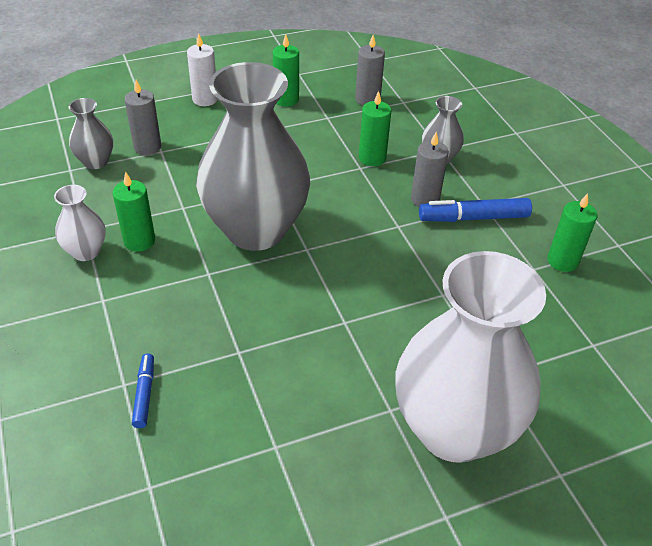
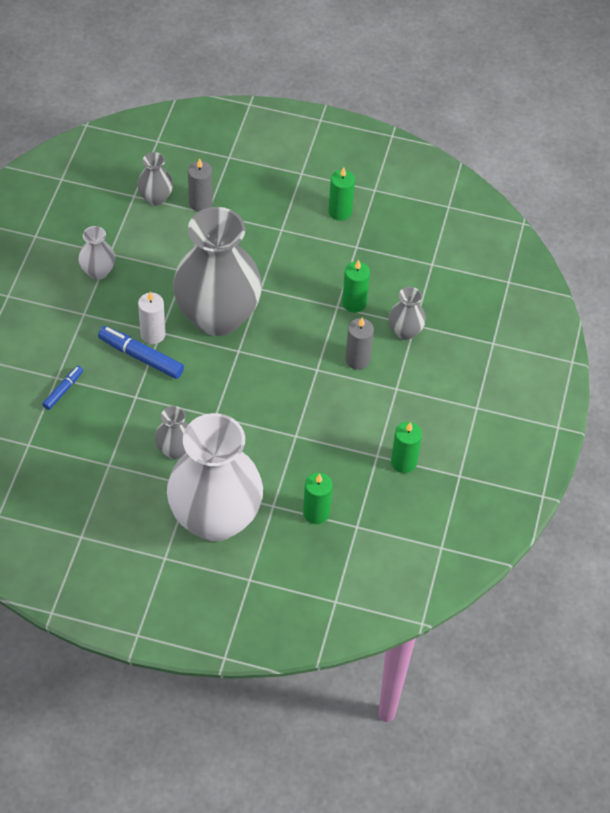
camera: 35 degrees right, 10 degrees up
green candle [113,171,155,252] -> green candle moved to [303,473,332,524]
white candle [187,33,218,106] -> white candle moved to [138,292,166,344]
grey candle [355,35,385,106] -> none
blue marker [419,198,532,222] -> blue marker moved to [98,326,184,379]
none -> grey vase [155,406,188,459]

